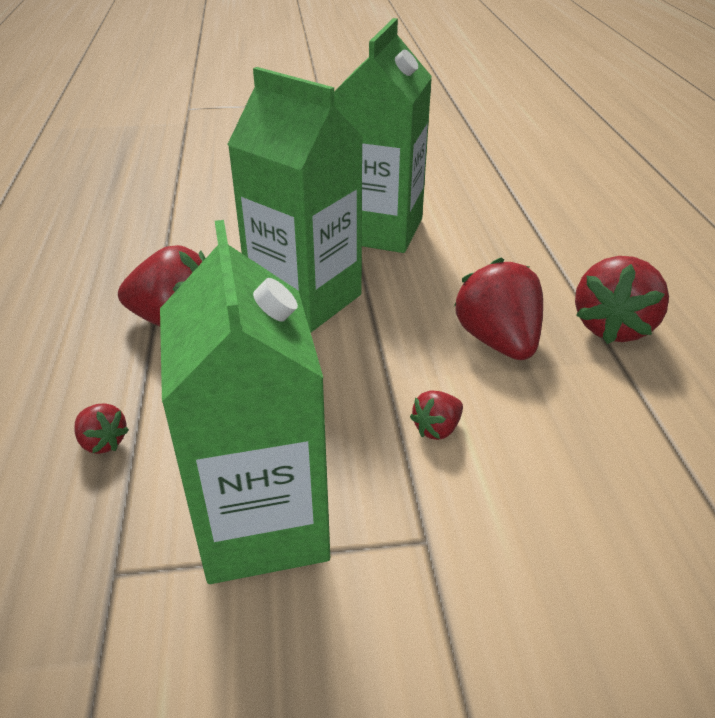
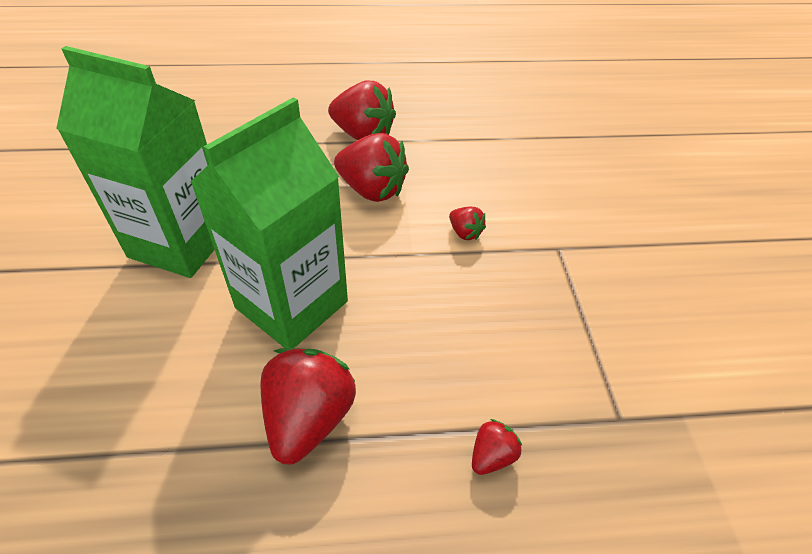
camera: 90 degrees left, 10 degrees up
green carton [160,220,330,584] -> none
red strawberry [454,257,543,360] -> red strawberry turned 135 degrees counterclockwise [334,133,409,202]

